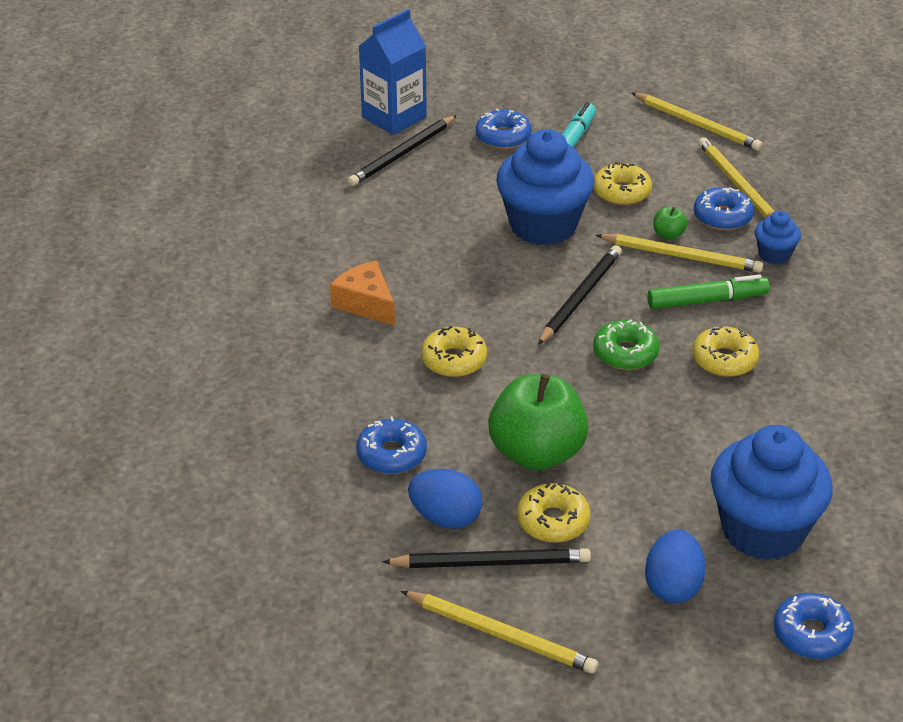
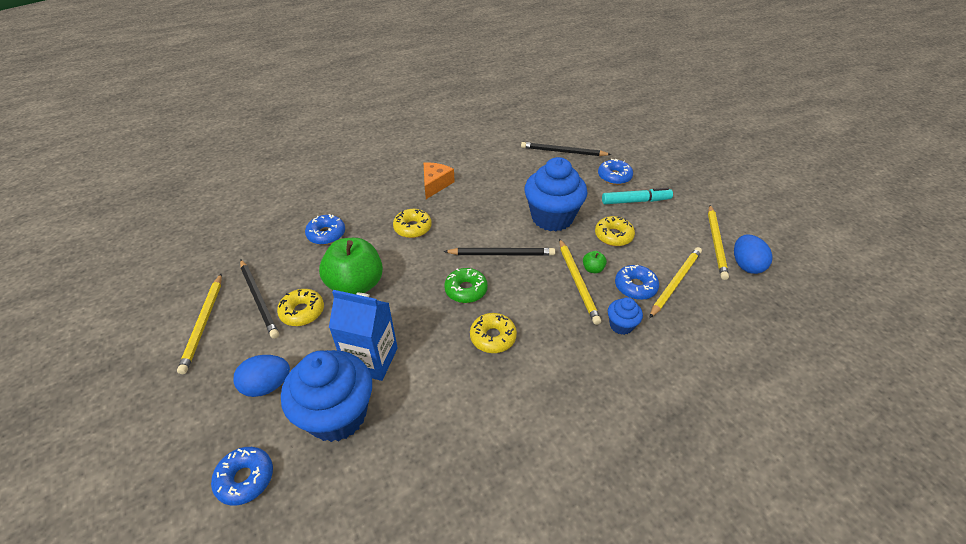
camera: 60 degrees right, 5 degrees up
blue carton [359,9,427,135] -> blue carton moved to [329,290,398,381]
blue egg [408,469,482,529] -> blue egg moved to [734,234,773,274]
green marker [647,274,770,309] -> none

